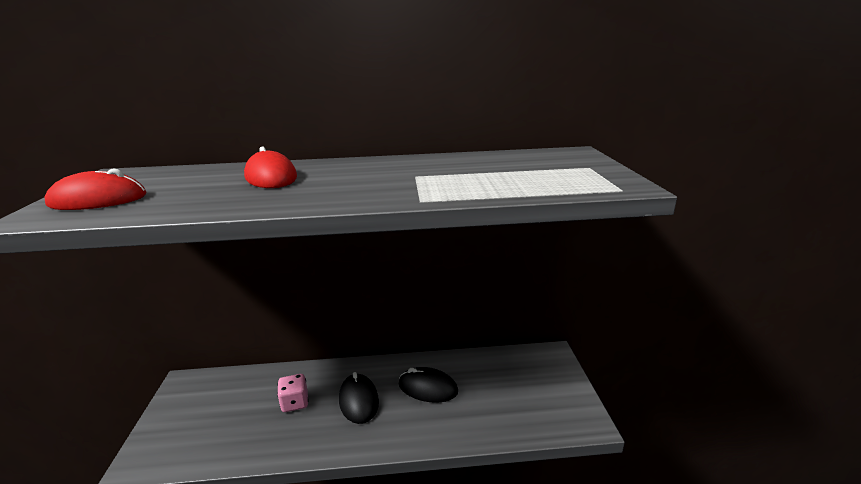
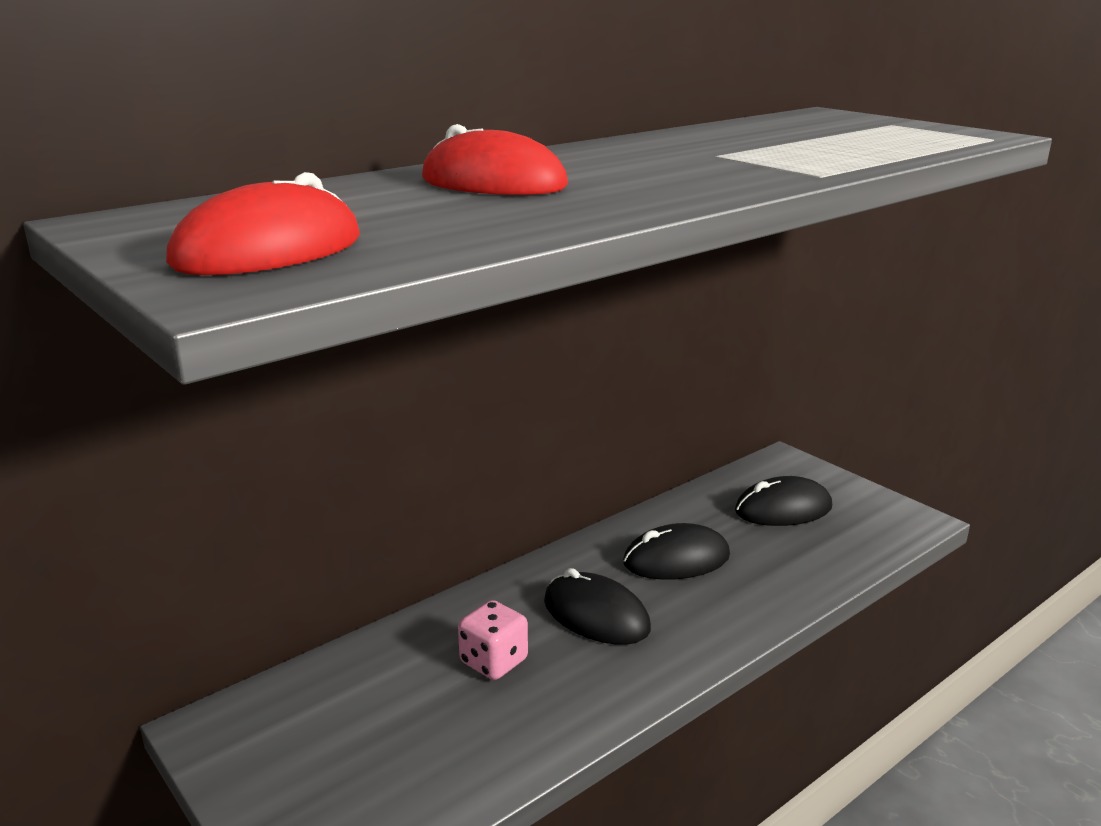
camera: 35 degrees left, 0 degrees up
none -> black mouse [735,476,832,526]

